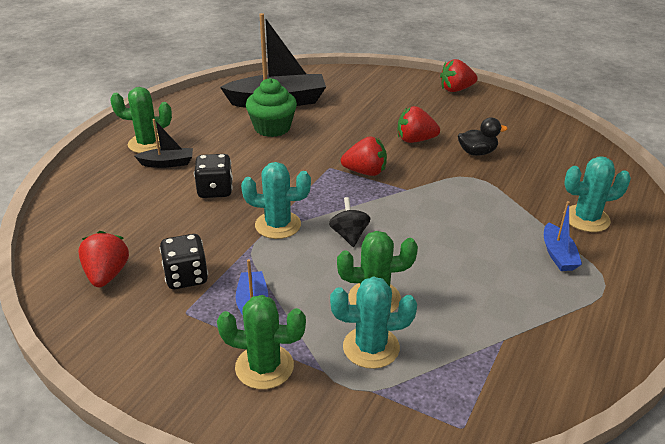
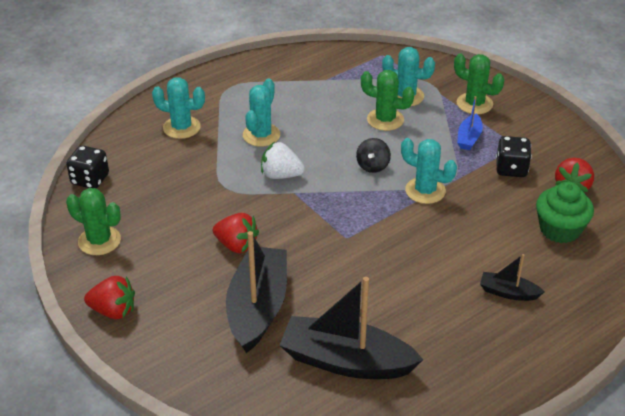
camera: 155 degrees left, 5 degrees up
green cactus [110,87,172,153] -> green cactus moved to [66,188,121,255]
black dice [194,154,233,198] -> black dice moved to [66,146,109,188]
green cupcake [246,78,297,137] -> green cupcake moved to [536,182,594,243]
red strawberry [341,136,387,176] -> none
black duck [458,117,508,156] -> none
blue boat [544,201,582,271] -> none
none -> black boat [226,231,287,353]
none -> turquoise cactus [243,78,280,147]
none -> white strawberry [261,142,305,179]

